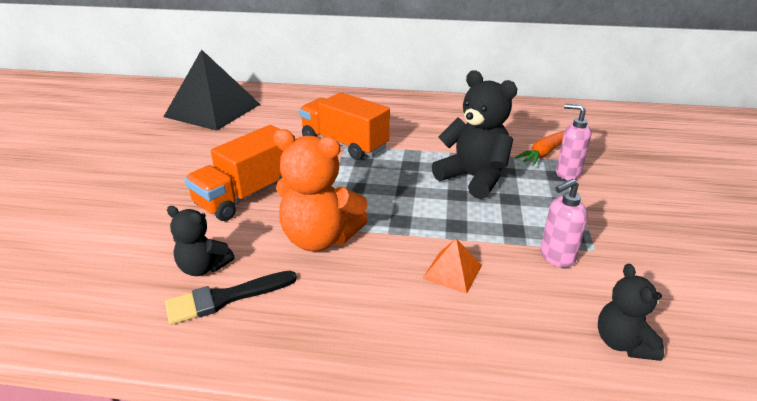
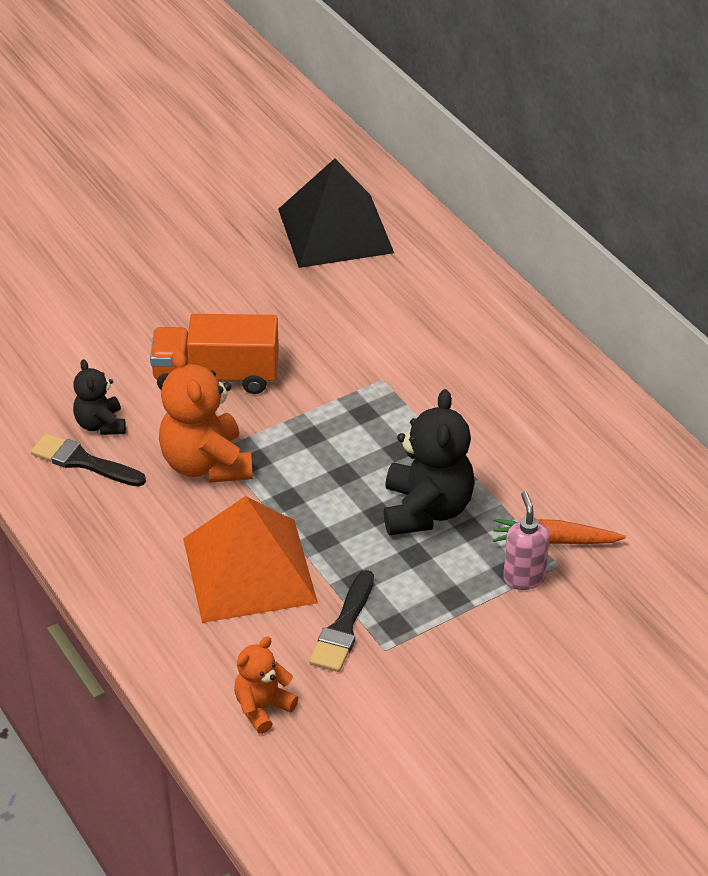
camera: 50 degrees right, 10 degrees up
orange truck [299,92,390,160] -> none
orange pyramid [422,239,482,294] -> orange pyramid [183,496,318,623], size x2.33
pink soap dispenser [540,179,588,268] -> black brush [309,570,374,672]
black teddy bear [598,264,664,361] -> orange teddy bear [234,636,298,734]

